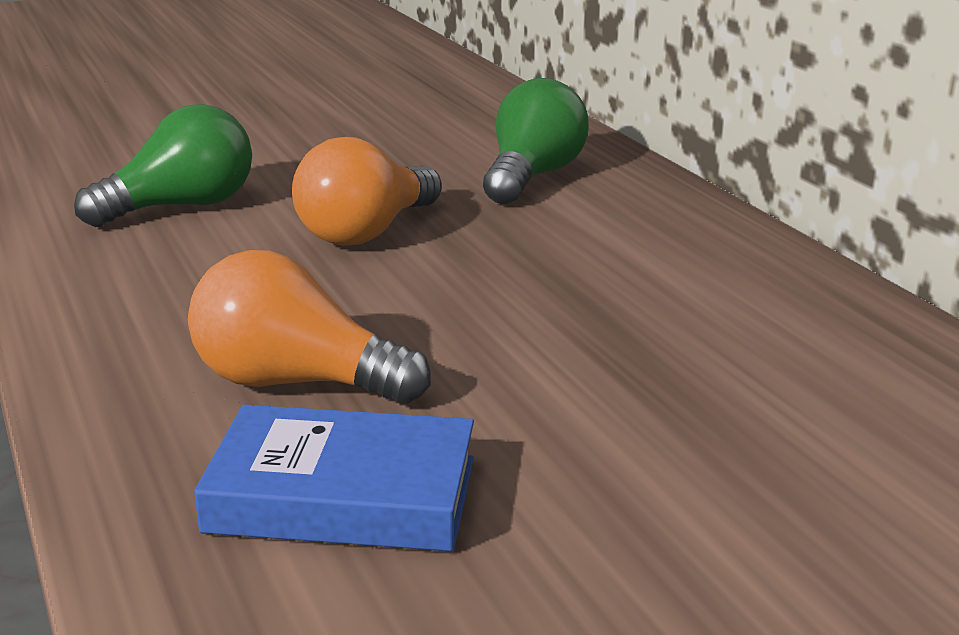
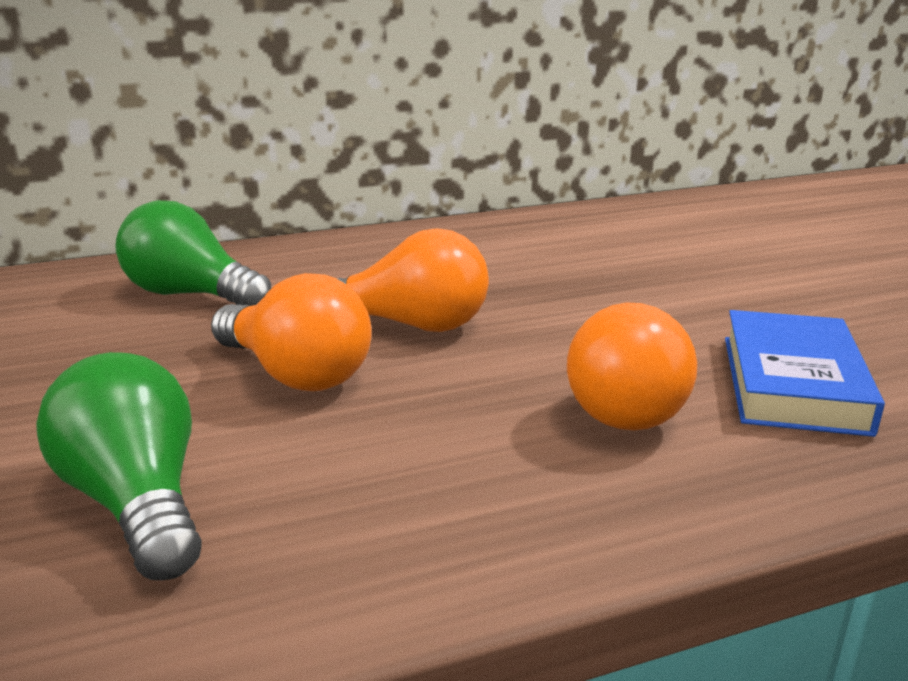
camera: 85 degrees left, 0 degrees up
none -> orange light bulb [338,228,489,332]

